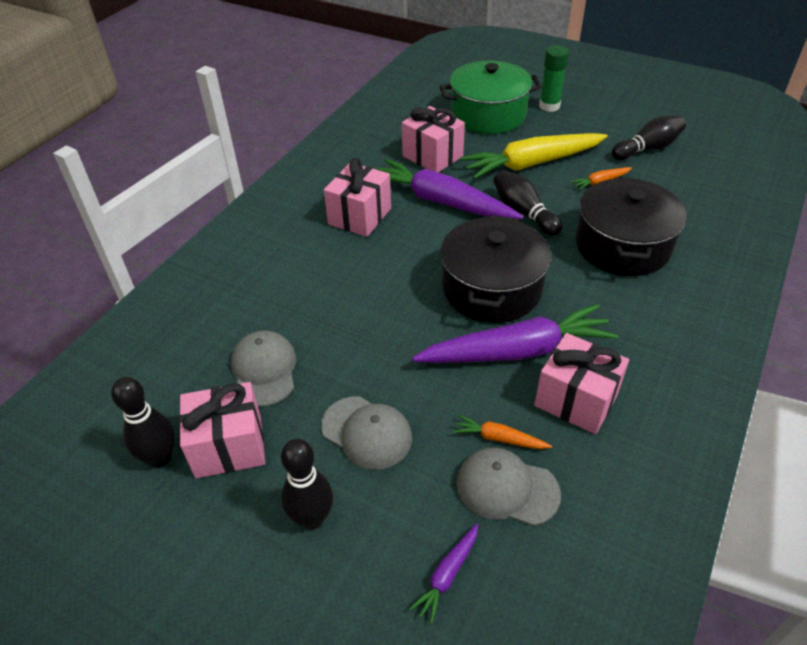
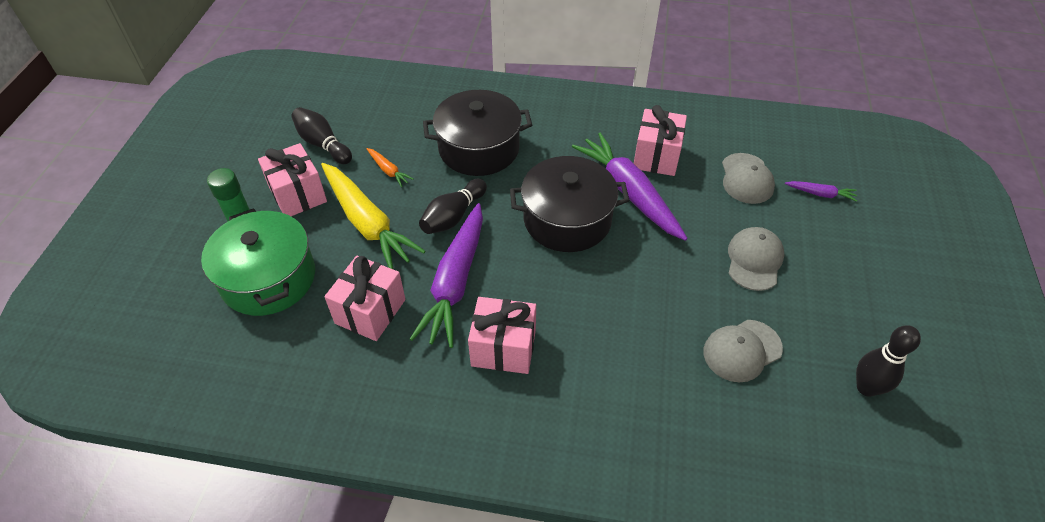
camera: 110 degrees left, 5 degrees up
pink gift [179,382,265,478] -> pink gift moved to [258,143,327,216]
black bowling pin [281,439,333,529] -> none
orange carrot [453,414,552,449] -> none

